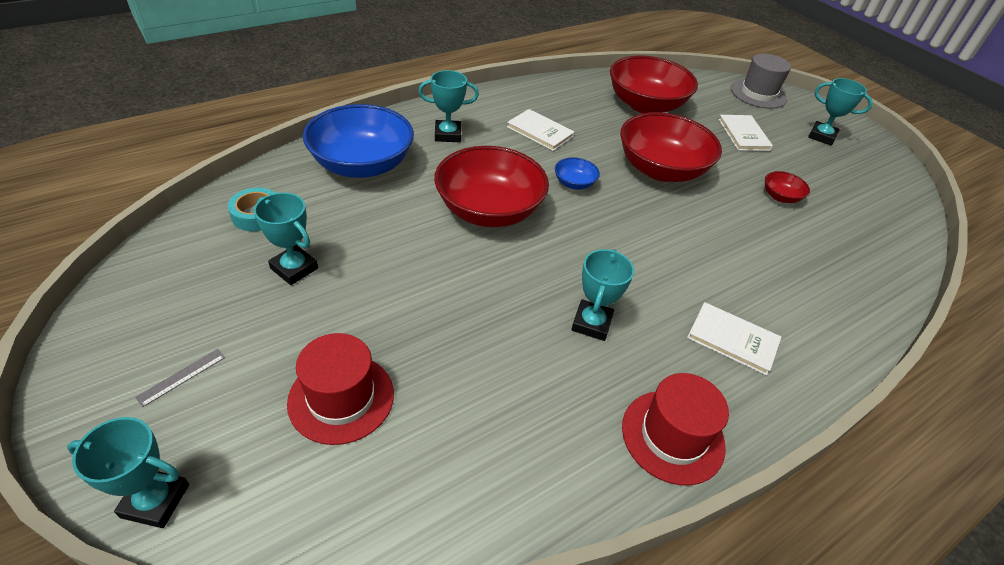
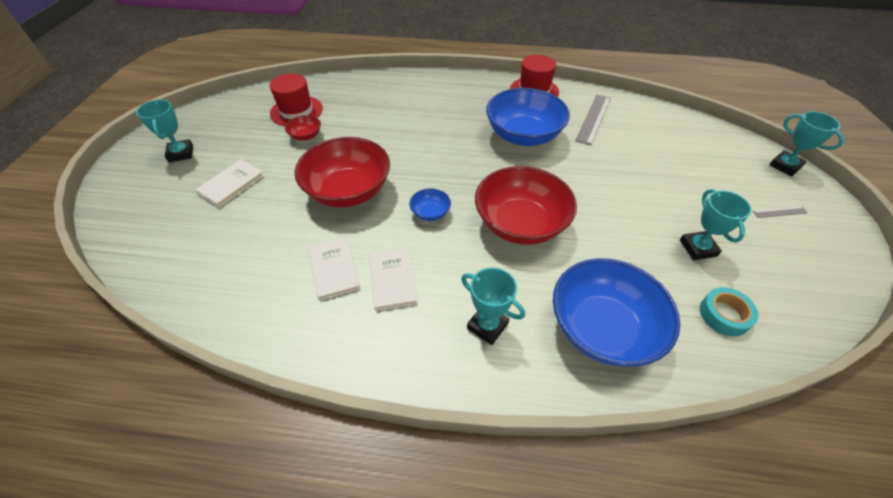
camera: 135 degrees left, 5 degrees up
red hat [287,333,394,445] -> red hat moved to [270,73,323,126]
turquoise trophy [571,249,634,341] -> blue bowl [486,88,570,146]
red bowl [610,56,698,113] -> none
white book [687,302,782,376] -> white book moved to [308,237,361,301]
grey hat [731,54,791,109] -> none
none -> grey ruler [575,95,611,145]

